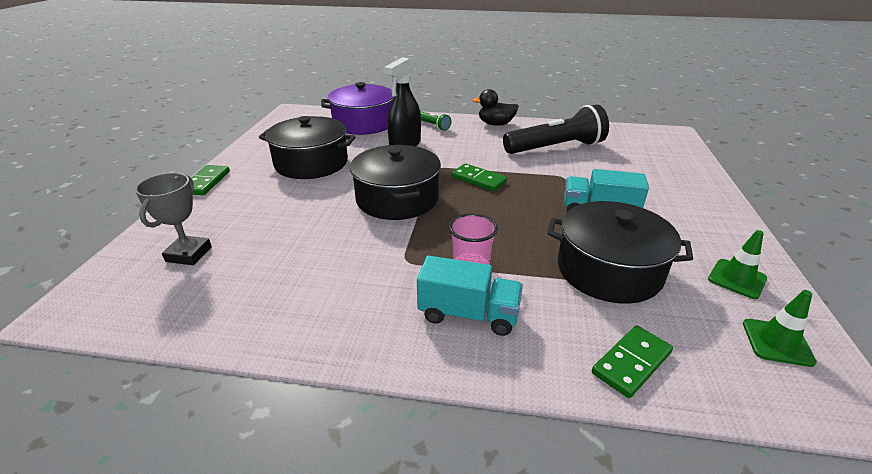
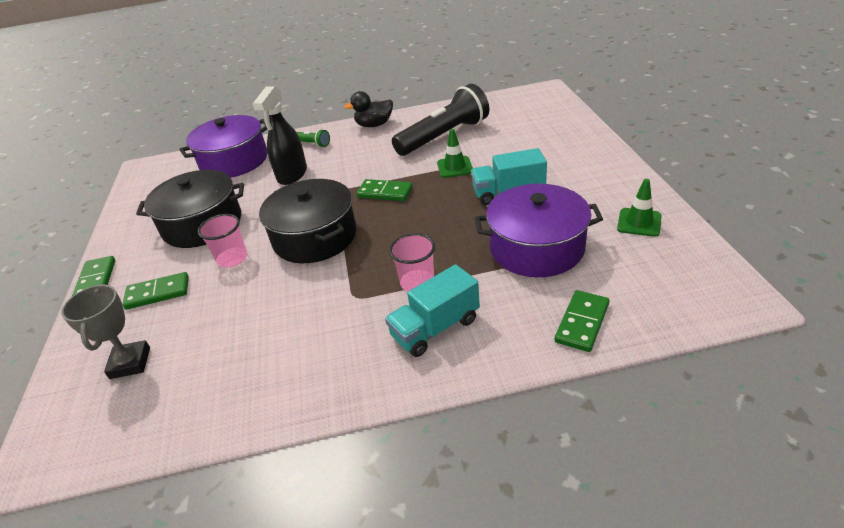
camera: 15 degrees left, 5 degrees up
turquoise truck [417,256,523,336] -> turquoise truck turned 150 degrees clockwise [385,264,480,357]
black pot [547,201,693,304] -> purple pot [475,184,603,277]
green traffic cone [743,290,817,367] -> green traffic cone moved to [437,129,473,178]
none -> green domino [122,272,189,310]
none -> pink cup [198,214,247,267]

